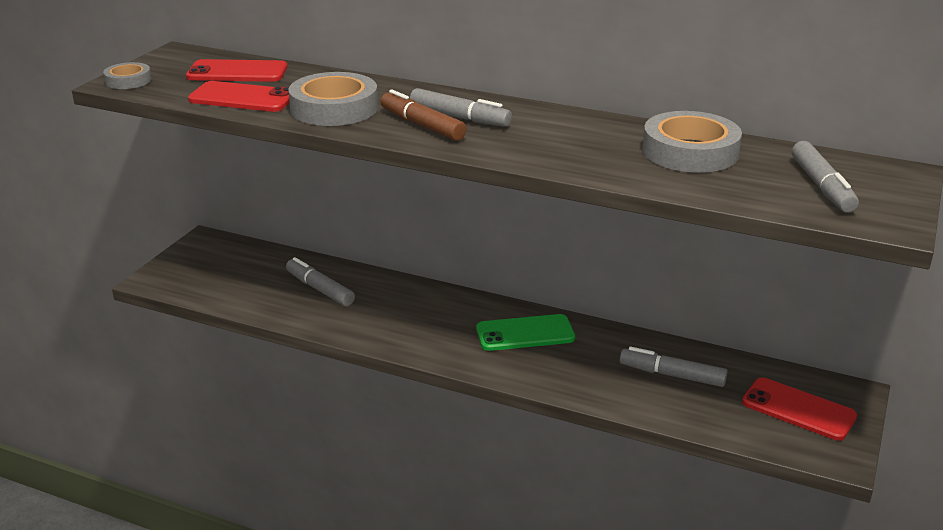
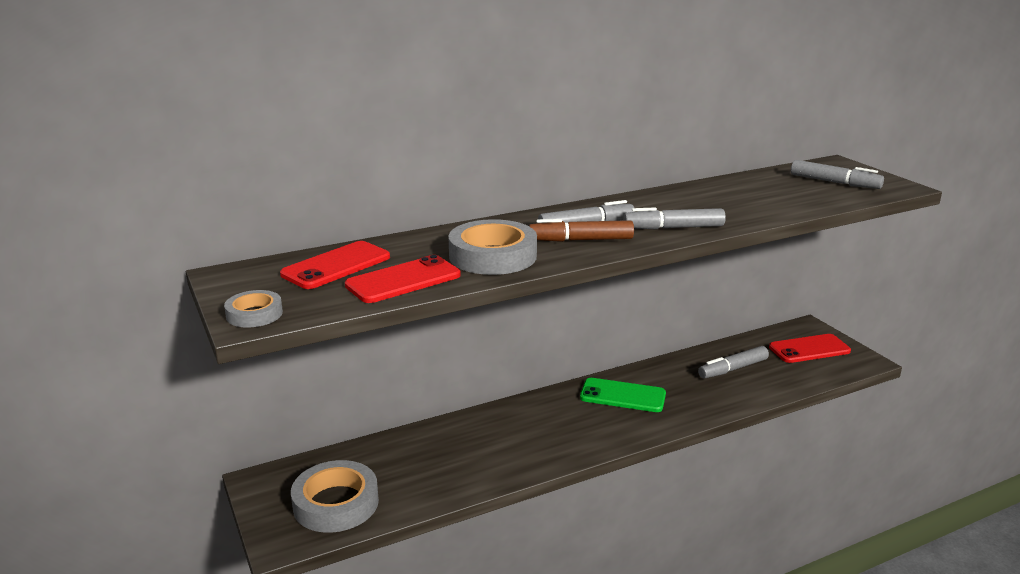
camera: 50 degrees left, 5 degrees down
grey marker [286,257,355,306] -> grey marker moved to [623,208,726,230]
green phone [476,314,575,351] -> green phone turned 75 degrees clockwise [580,378,666,412]
grey tape [642,111,742,173] -> grey tape moved to [291,460,379,533]

